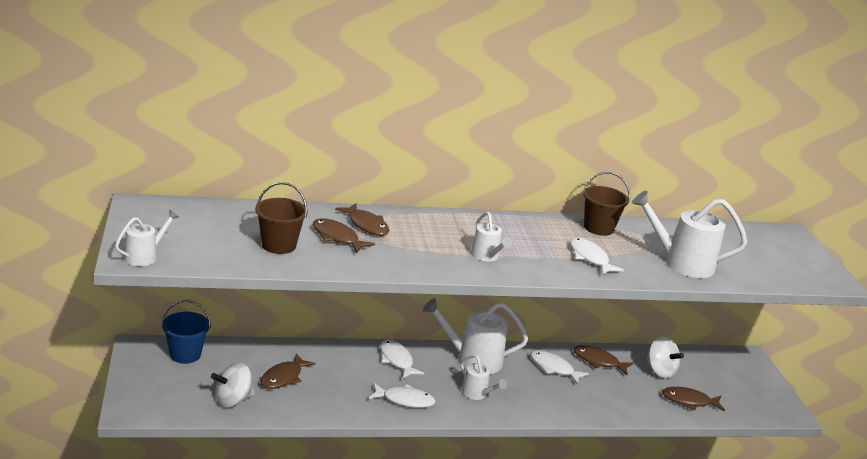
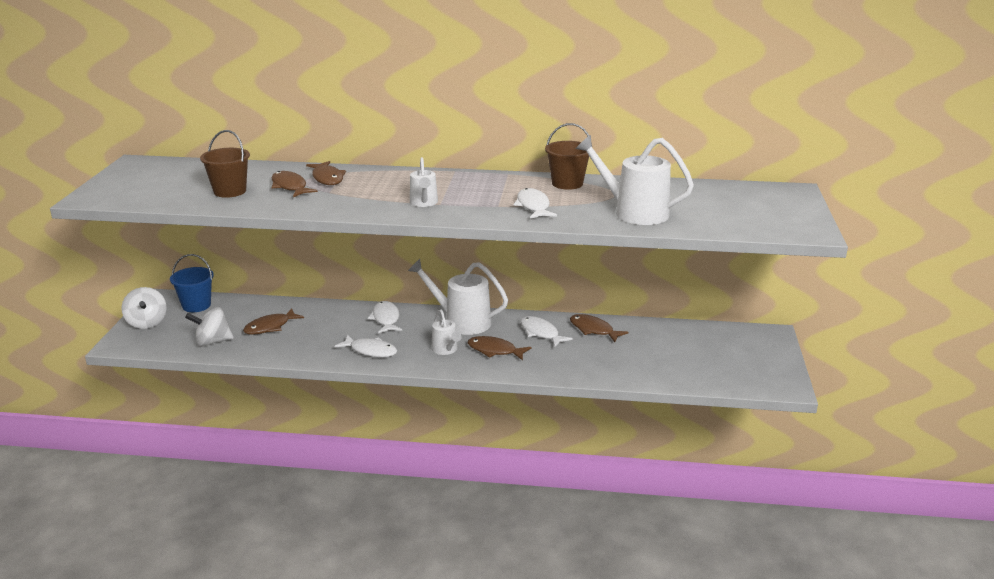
camera: 20 degrees right, 0 degrees up
white watering can [115,210,179,266] -> none
white spinning top [646,336,684,378] -> white spinning top moved to [122,287,167,329]
brown fish [662,387,725,411] -> brown fish moved to [467,336,531,360]

